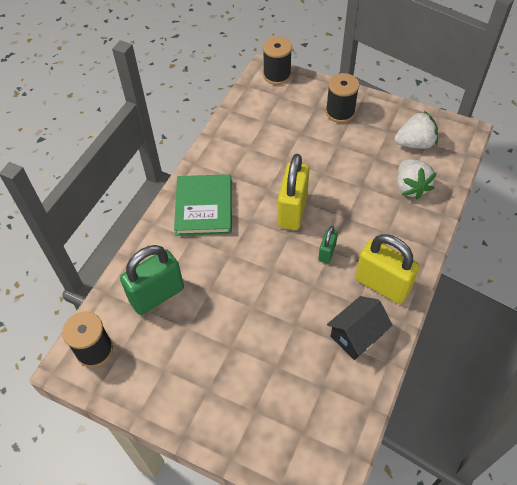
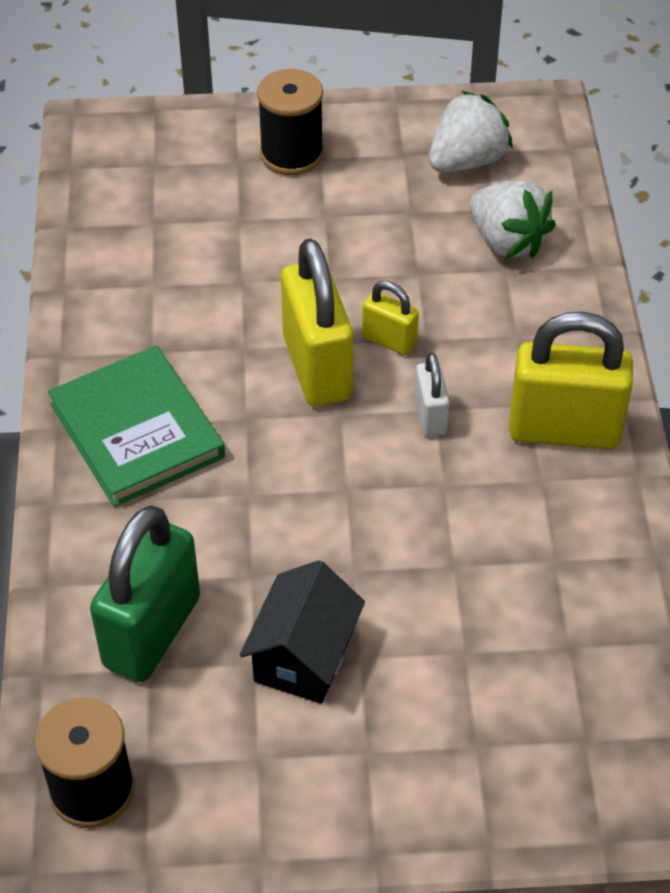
camera: 30 degrees left, 5 degrees down
black spool [263,37,292,85] -> none
green padlock [318,226,338,264] -> white padlock [414,353,449,437]
black house [327,296,392,360] -> black house moved to [240,560,365,704]
none -> yellow padlock [362,281,419,356]

